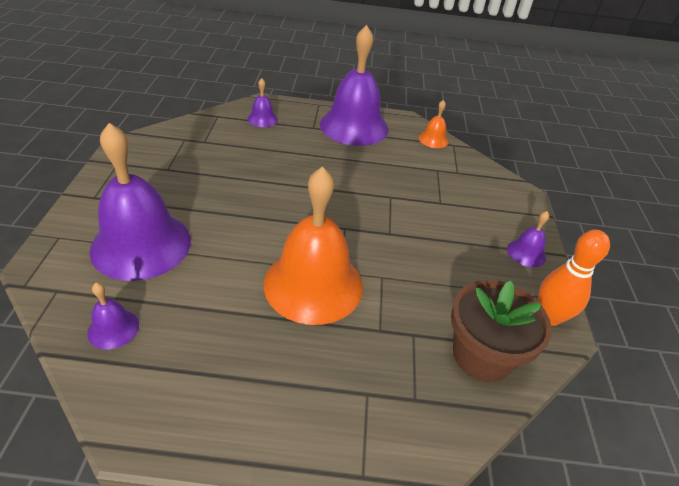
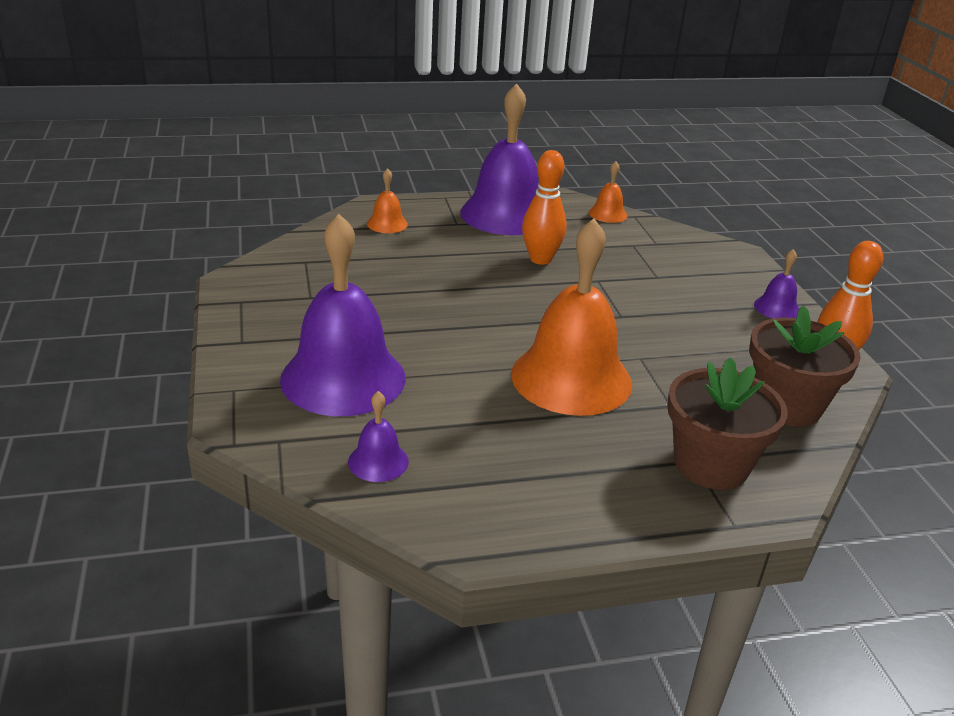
camera: 15 degrees left, 10 degrees down
purple bell [247,78,278,127] -> orange bell [367,168,408,233]
none -> orange bowling pin [522,150,566,265]
none -> brown flower pot [667,357,788,490]

